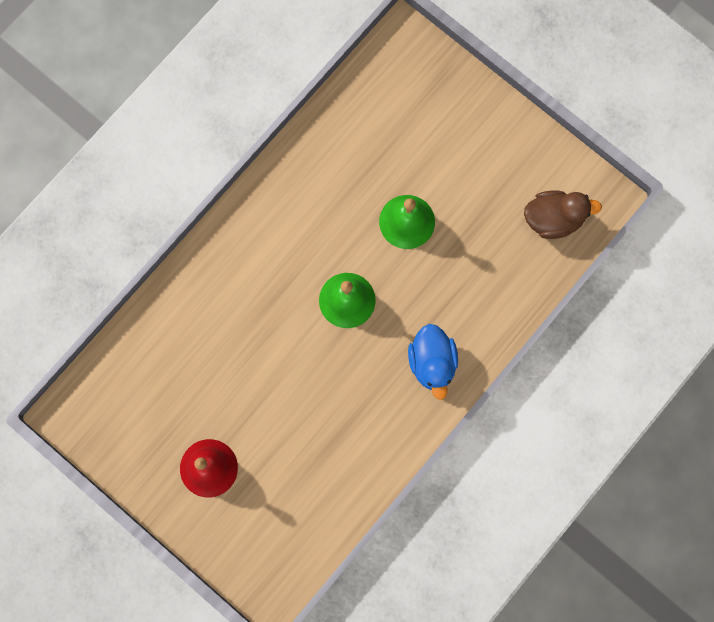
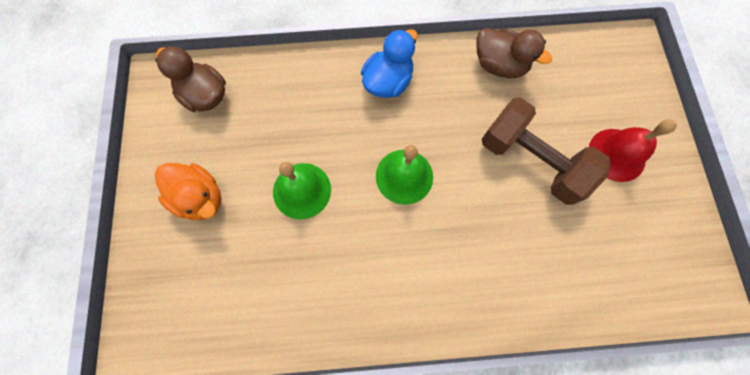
camera: 135 degrees left, 5 degrees down
none -> orange duck [155,163,221,220]
none -> brown duck [476,28,552,78]
none -> brown dumbbell [482,97,611,205]

